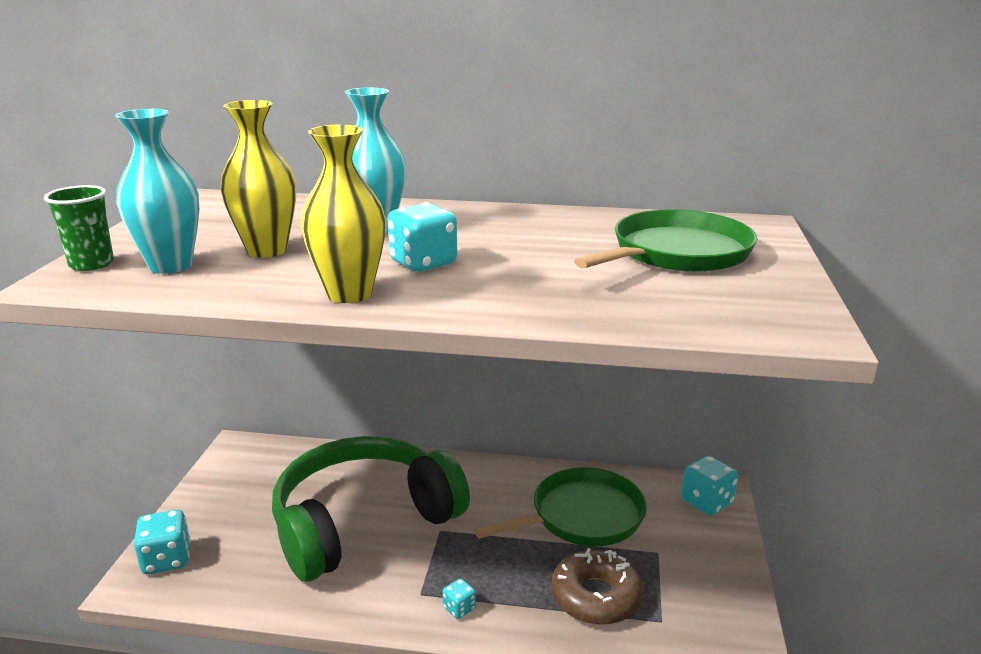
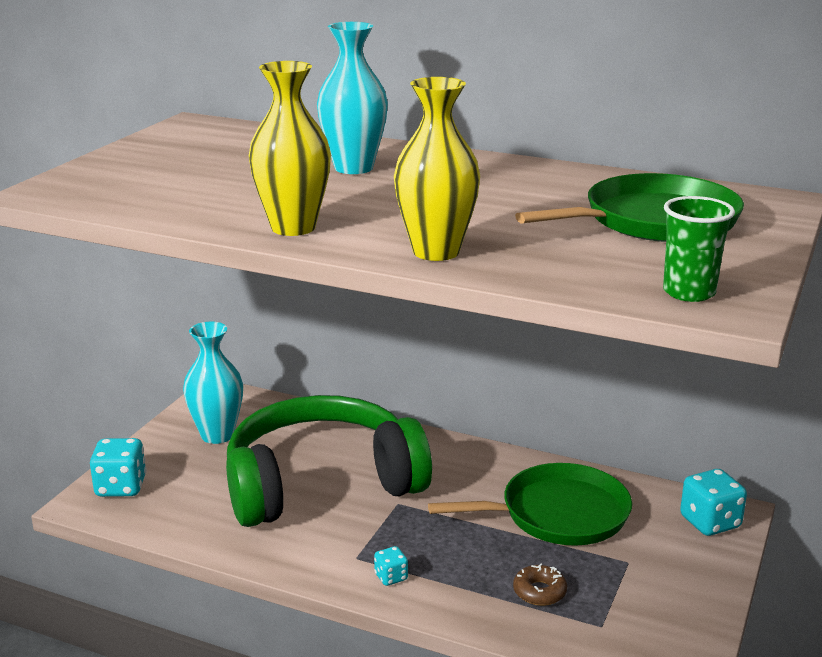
camera: 15 degrees right, 0 degrees up
green cup [44,185,114,271] -> green cup moved to [663,196,735,302]
turquoise vase [115,109,199,274] -> turquoise vase moved to [183,322,243,444]
yellow vase [220,100,296,258] -> yellow vase moved to [394,77,480,261]
turquoise dice [388,202,457,272] -> none
brown donut [551,548,643,625] -> brown donut [513,564,567,606], size x0.54

